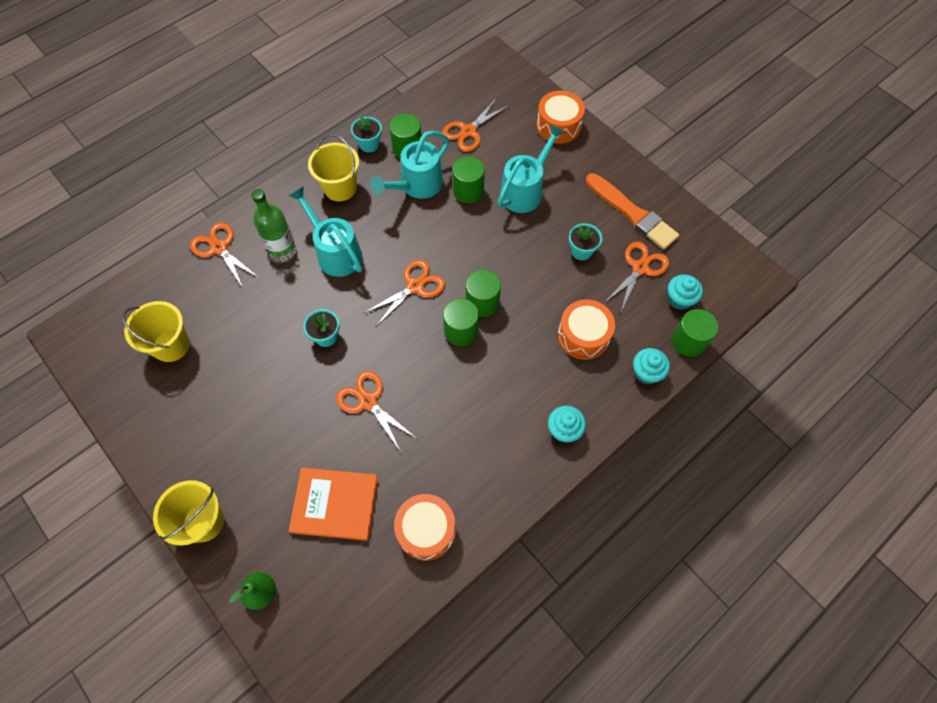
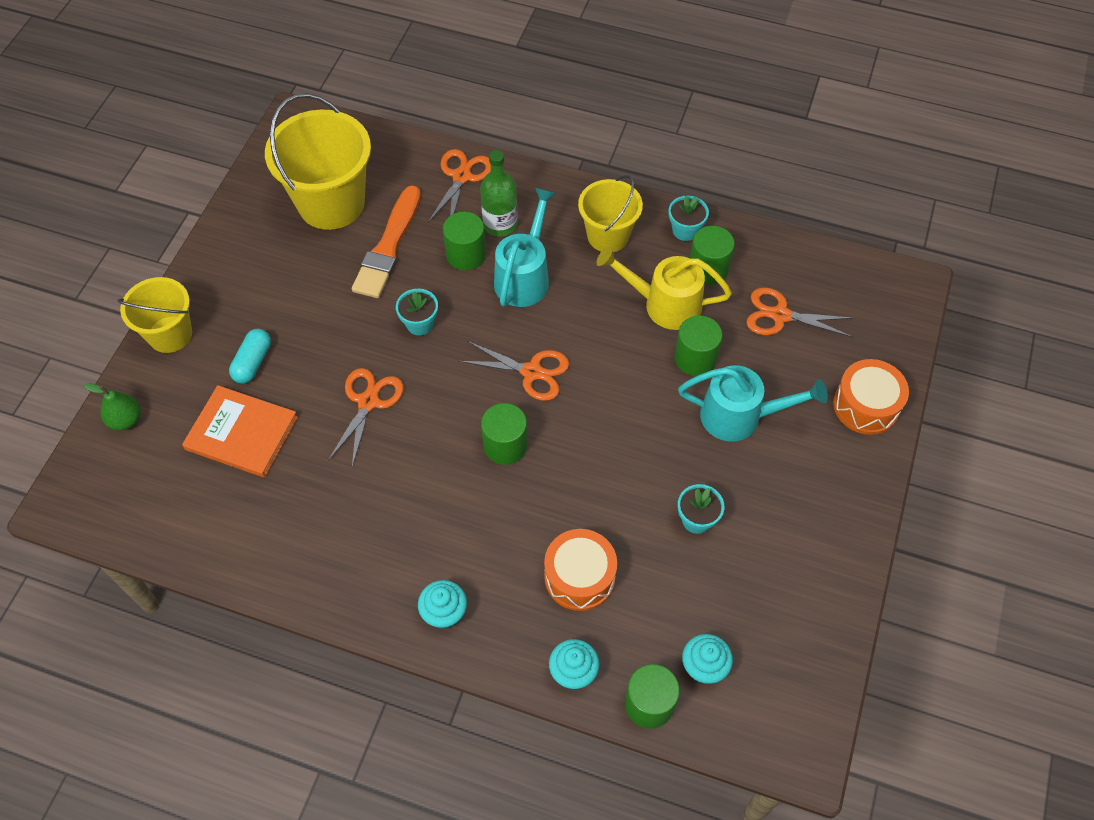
camera: 60 degrees right, 5 degrees down
yellow bucket [122,301,190,362] -> yellow bucket [265,93,371,230], size x1.63
orange book [289,468,378,541] -> orange book turned 45 degrees counterclockwise [182,385,298,477]
turquoise watering can [370,131,449,199] -> yellow watering can [596,246,732,330]
orange drum [394,494,456,561] -> none
green cylinder [466,270,501,317] -> green cylinder moved to [443,212,486,270]
orange brush [586,173,679,250] -> orange brush moved to [352,185,421,298]
orange scissors [604,242,669,311] -> none
none -> turquoise capsule [229,329,271,384]

